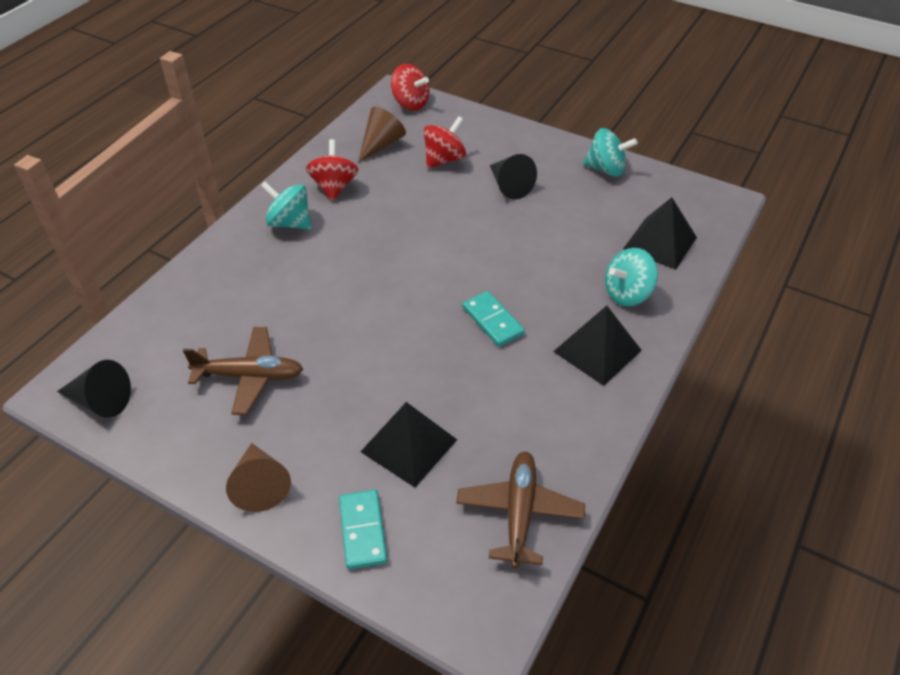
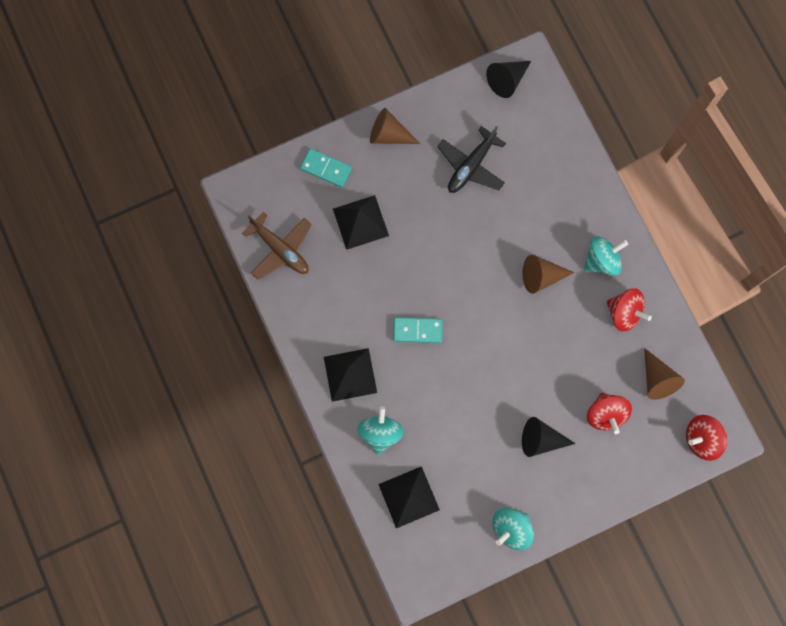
camera: 125 degrees right, 30 degrees up
brown plane [183,327,303,415] -> black plane [437,126,506,193]
none -> brown cone [522,255,575,294]

